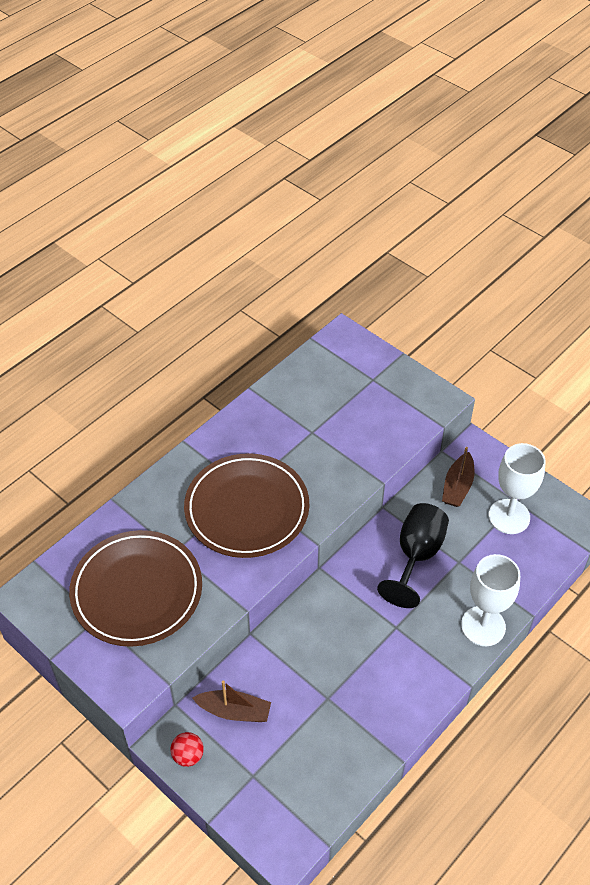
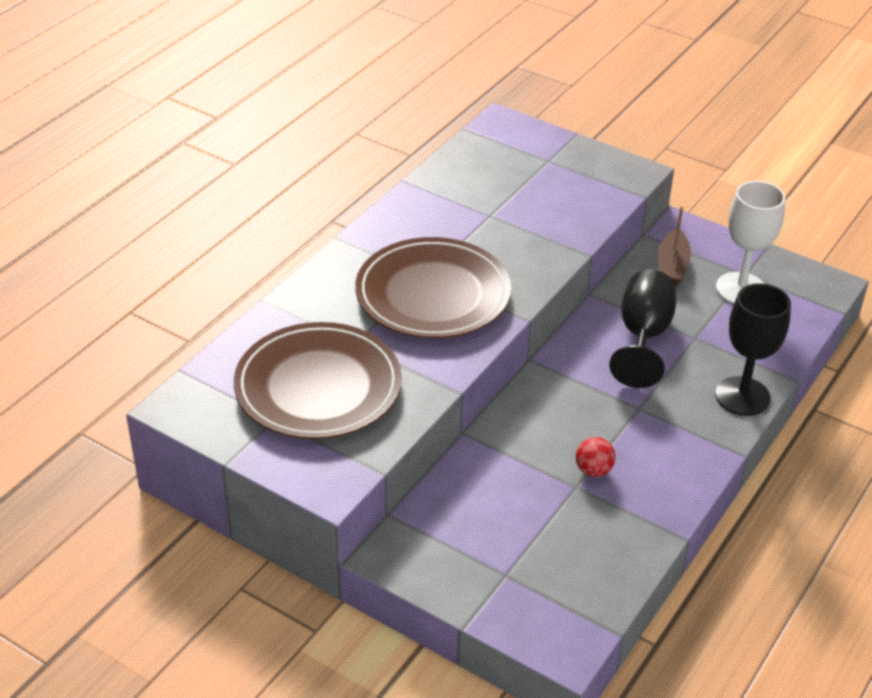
camera: 10 degrees left, 10 degrees down
red ball [170,732,204,767] -> red ball moved to [576,437,616,477]
brown boat [192,681,271,722] -> none
white goblet [461,554,520,646] -> black goblet [715,283,791,416]

